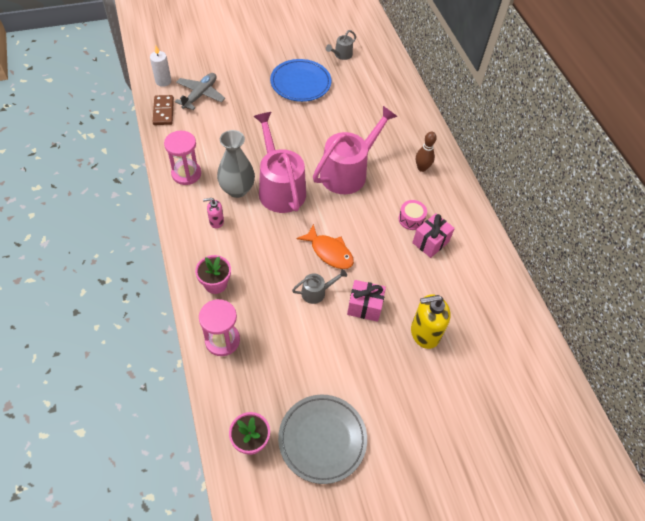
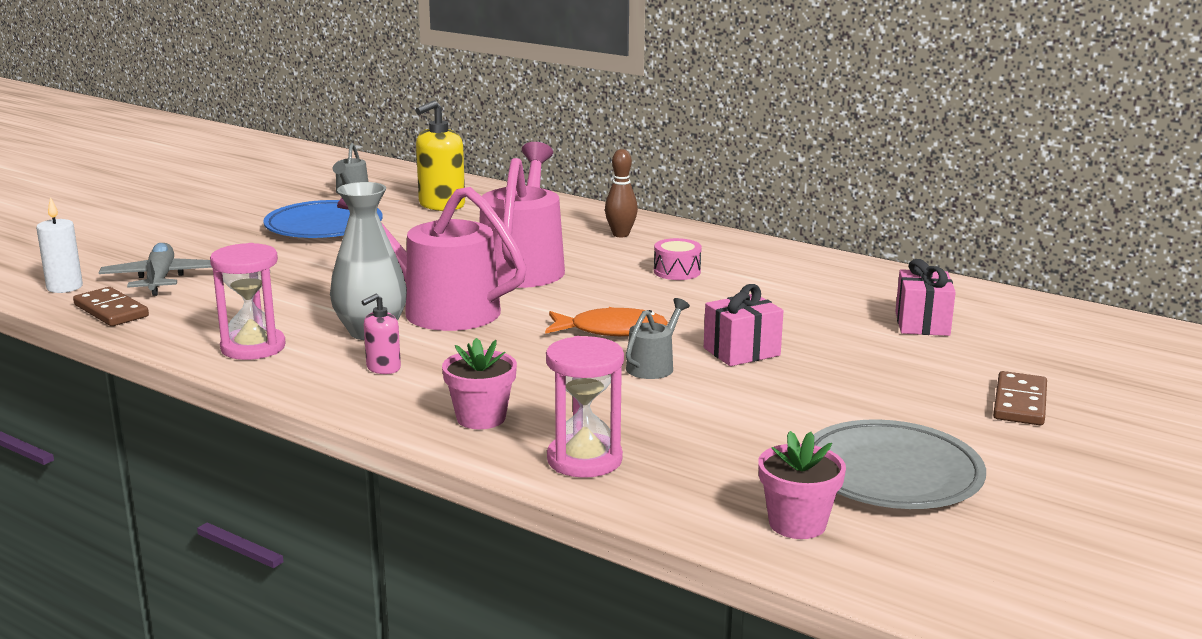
camera: 35 degrees left, 35 degrees down
yellow soap dispenser [411,294,451,349] -> yellow soap dispenser moved to [416,100,465,211]
pink gift [412,213,455,258] -> pink gift moved to [895,259,956,336]
none -> brown domino [993,371,1047,425]

